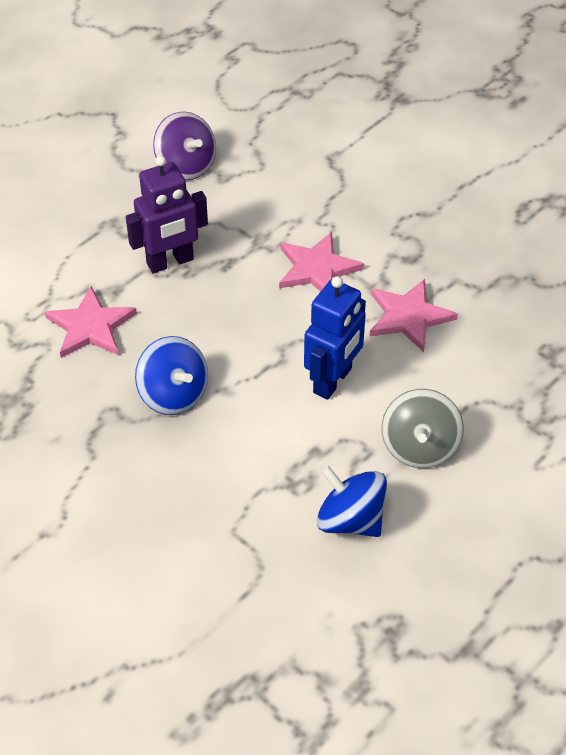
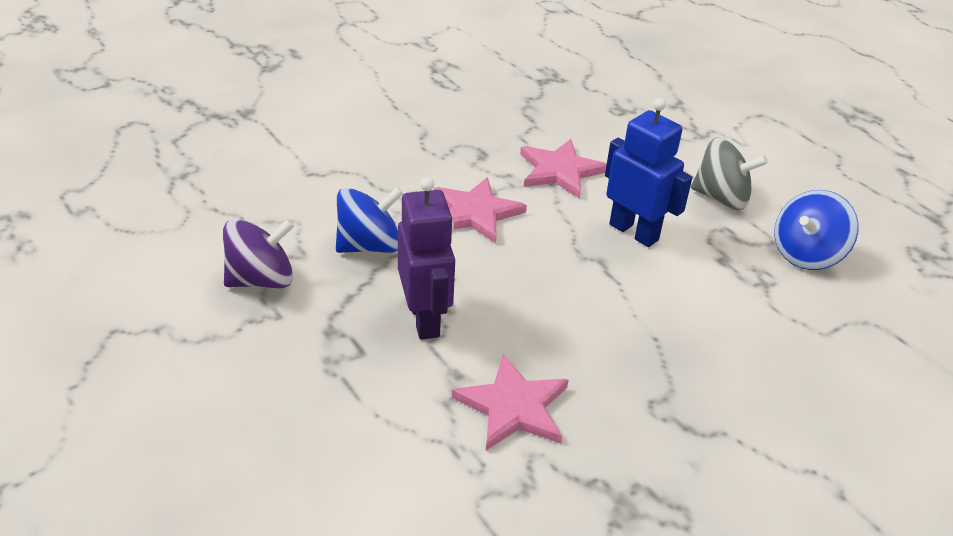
camera: 80 degrees left, 10 degrees down
blue spinning top [135,336,208,415] -> blue spinning top moved to [336,187,404,253]

